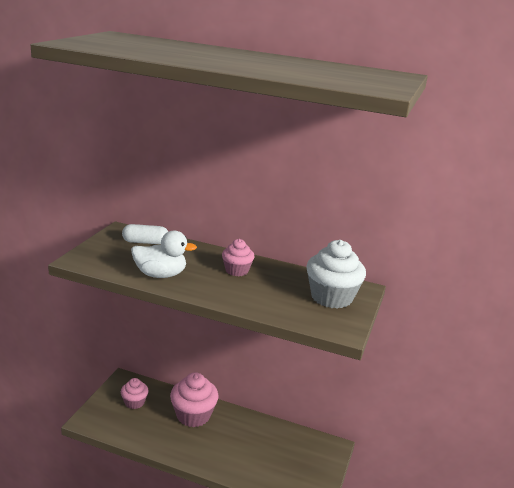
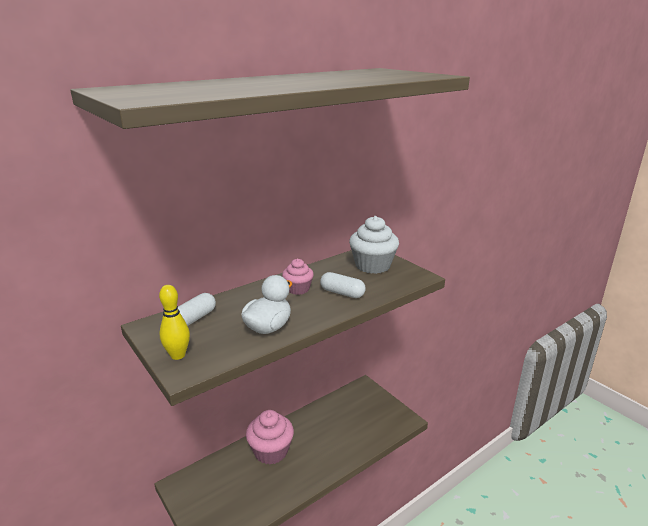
camera: 55 degrees left, 0 degrees up
pink cupcake [121,378,149,409] -> none
none -> yellow bowling pin [159,285,190,360]
none -> white capsule [320,272,366,298]

